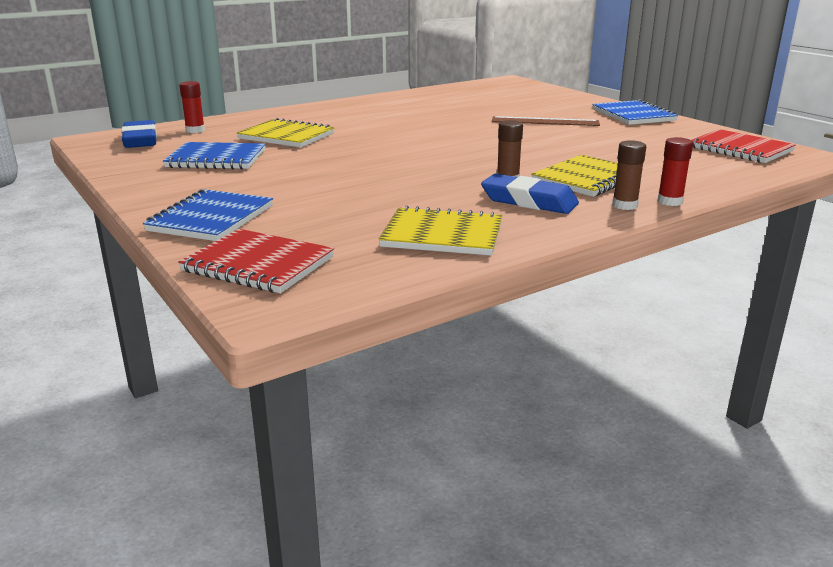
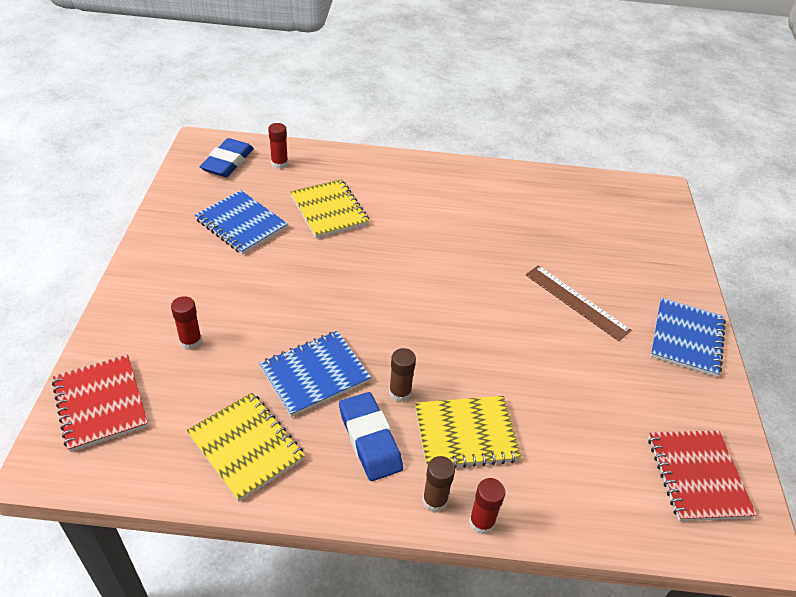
camera: 35 degrees right, 20 degrees up
blue notebook [143,189,273,241] -> blue notebook moved to [259,331,371,417]
none -> red glue stick [171,296,202,350]

